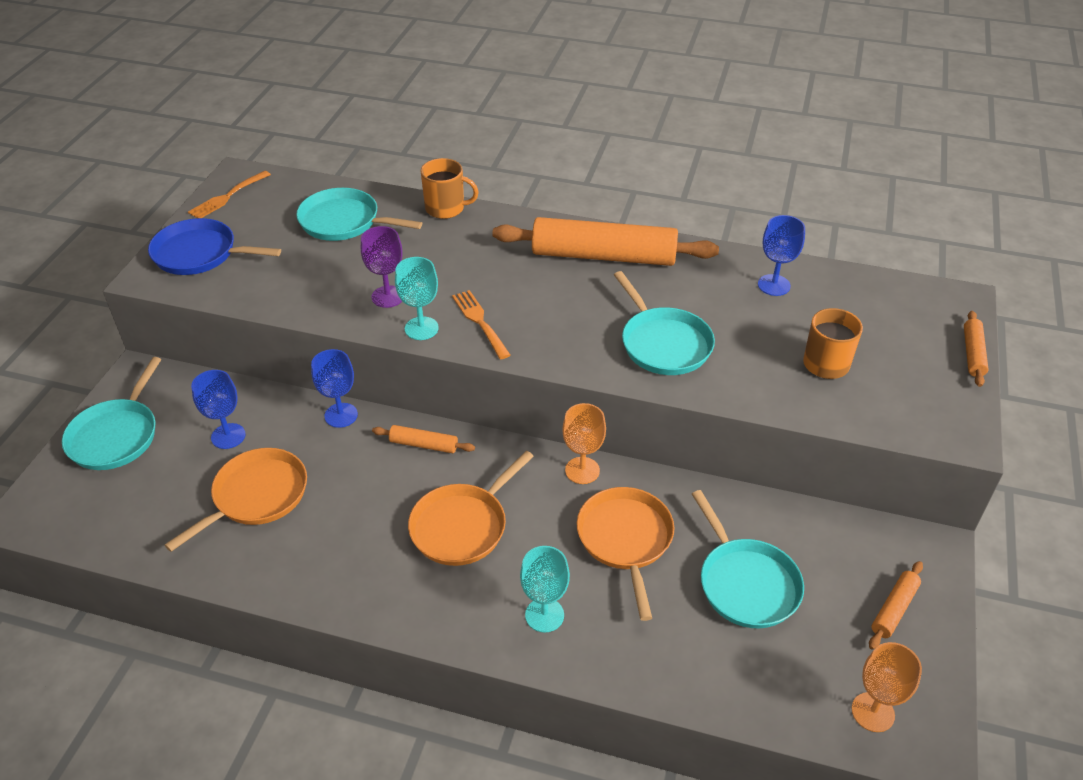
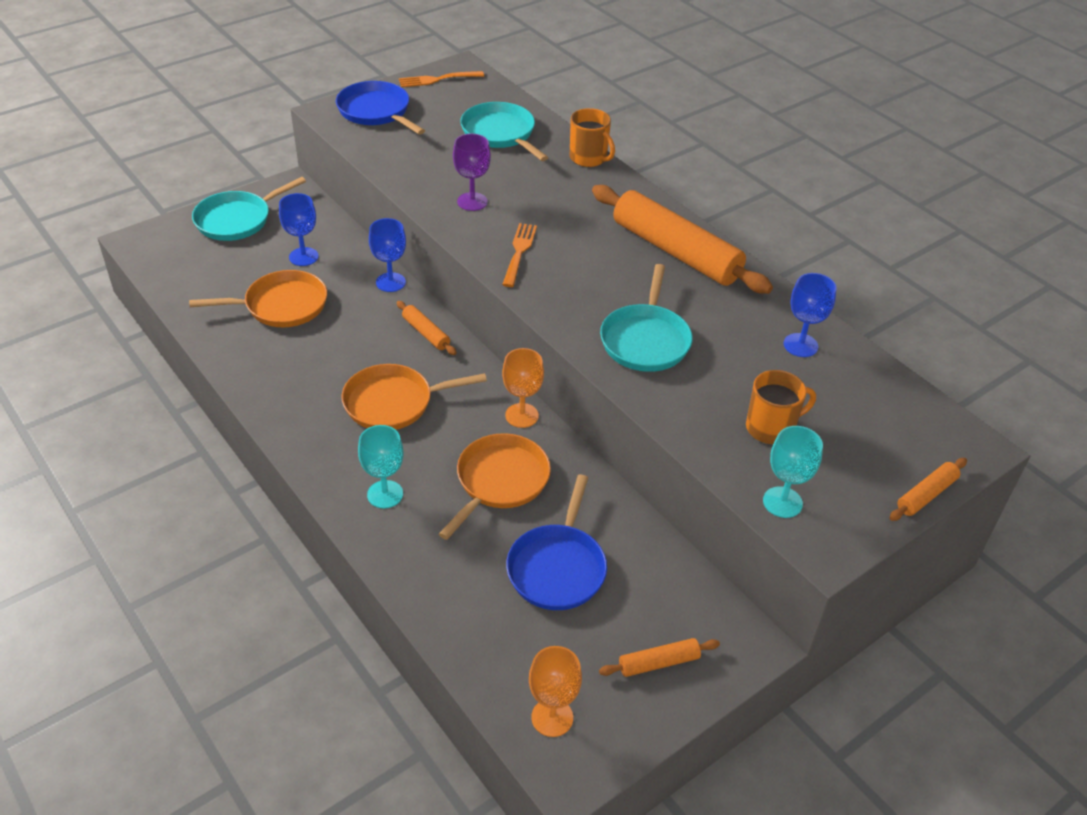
camera: 35 degrees right, 0 degrees up
turquoise goblet [395,257,439,340] -> turquoise goblet moved to [763,426,823,518]
turquoise pan [692,490,804,628] -> blue pan [506,475,607,610]

